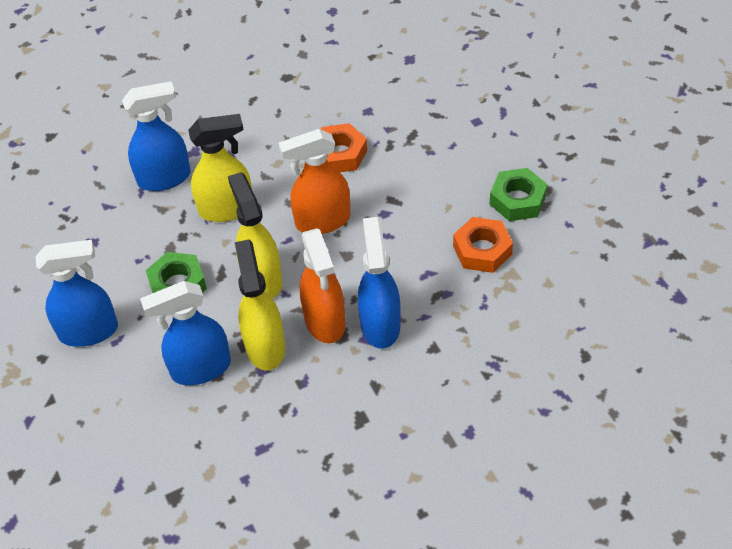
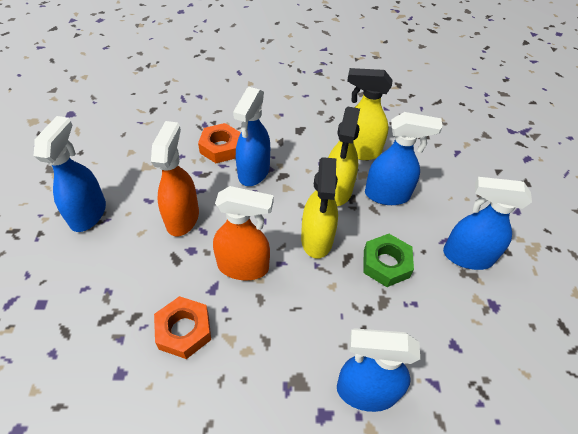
camera: 160 degrees left, 0 degrees up
yellow spray bottle [188,114,252,222] -> yellow spray bottle moved to [347,68,392,160]
orange spray bottle [300,228,345,343] -> orange spray bottle moved to [151,121,199,236]
orange nut [453,217,513,273] -> orange nut moved to [198,123,241,163]
green nut [490,168,548,221] -> blue spray bottle [34,116,106,232]

